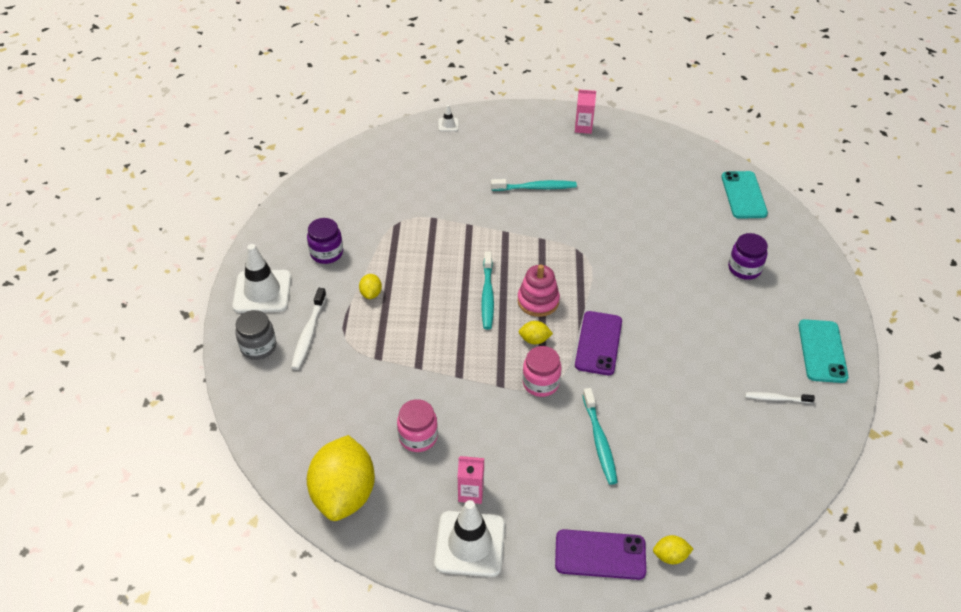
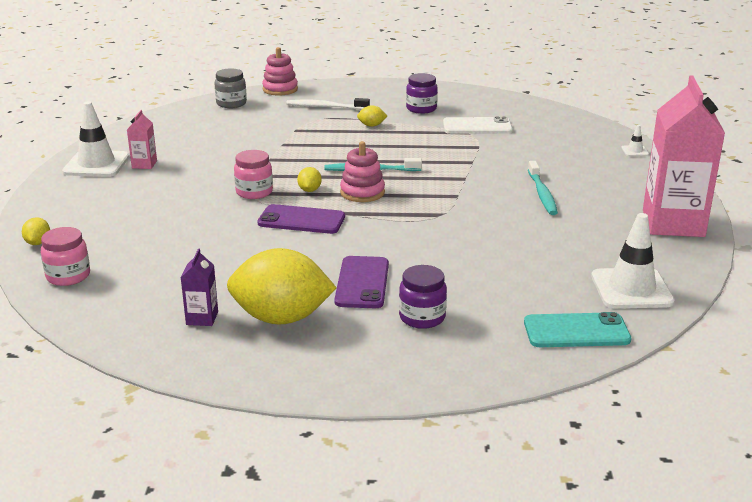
camera: 90 degrees right, 20 degrees down
white traffic cone [232,244,291,313] -> white traffic cone moved to [591,213,675,309]
grey jar [235,310,276,360] -> grey jar moved to [214,68,247,108]
yellow lemon [307,435,375,521] -> yellow lemon moved to [227,248,337,325]
pink jar [397,399,438,452] -> pink jar moved to [41,227,90,286]
purple phone [555,529,646,580] -> purple phone moved to [334,256,389,308]
pink carton [575,90,596,134] -> pink carton [643,75,725,237], size x2.37
turquoise toothbrush [583,388,618,485] -> none
white toothbrush [745,392,815,403] -> purple carton [181,248,218,326]
turquoise phone [798,319,849,383] -> none
none -> pink stacking toy [262,47,298,95]
none -> white phone [443,116,513,134]

